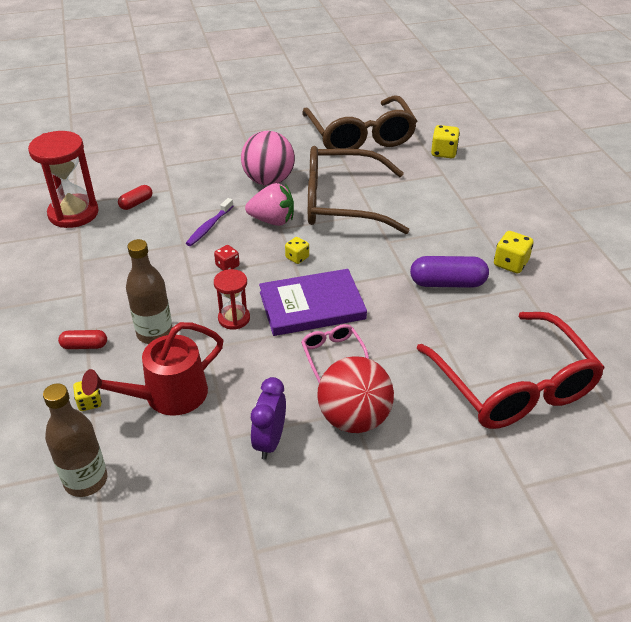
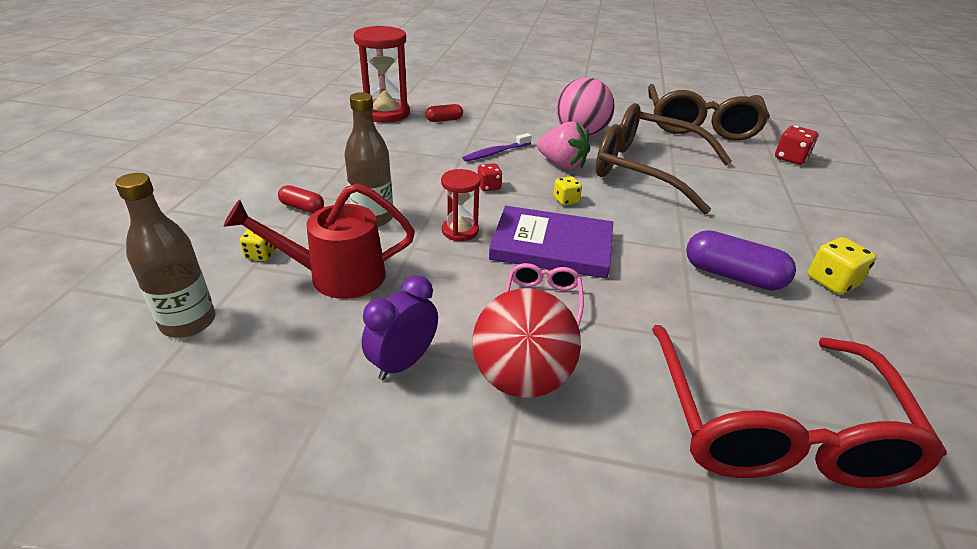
camera: 25 degrees right, 5 degrees down
yellow dice [431,125,460,158] -> red dice [775,125,819,165]

